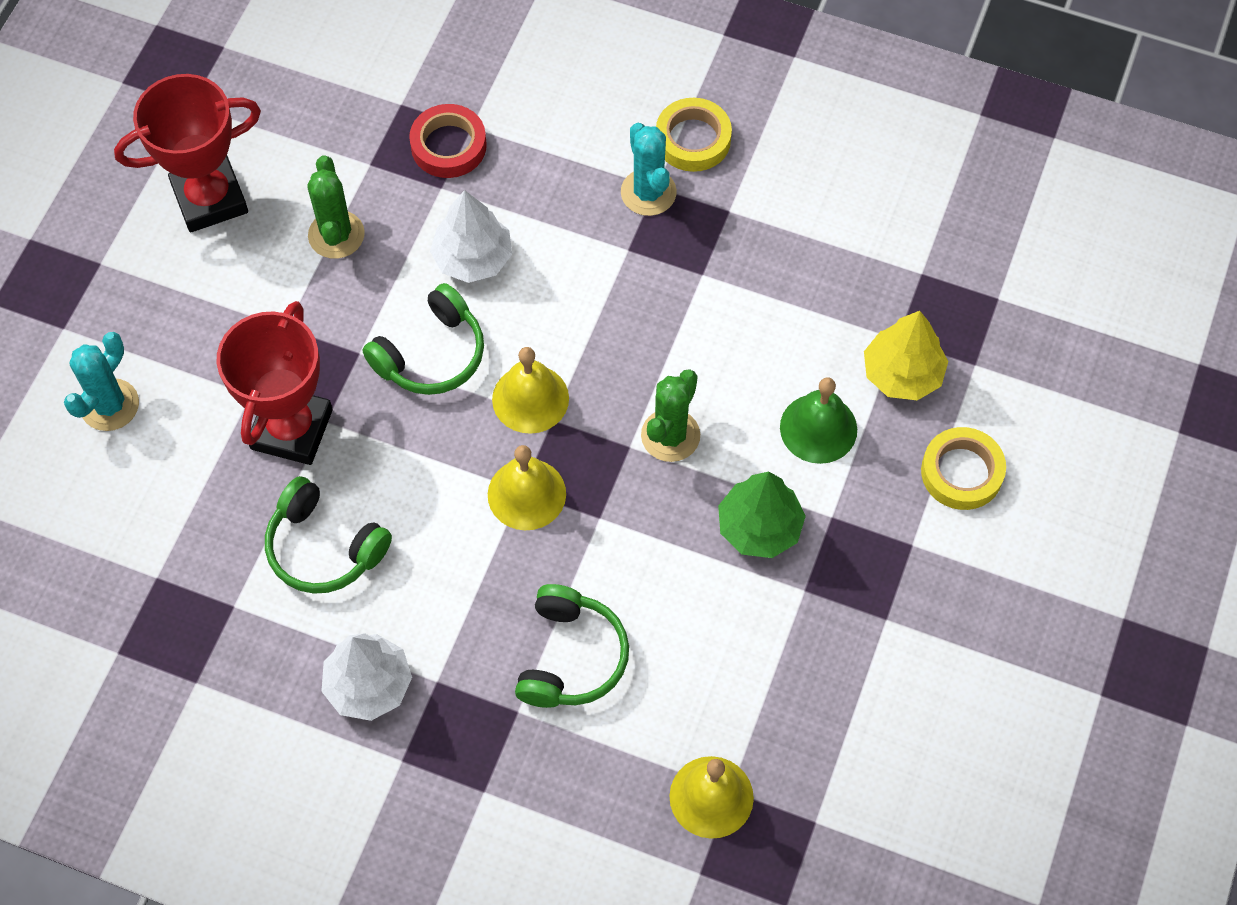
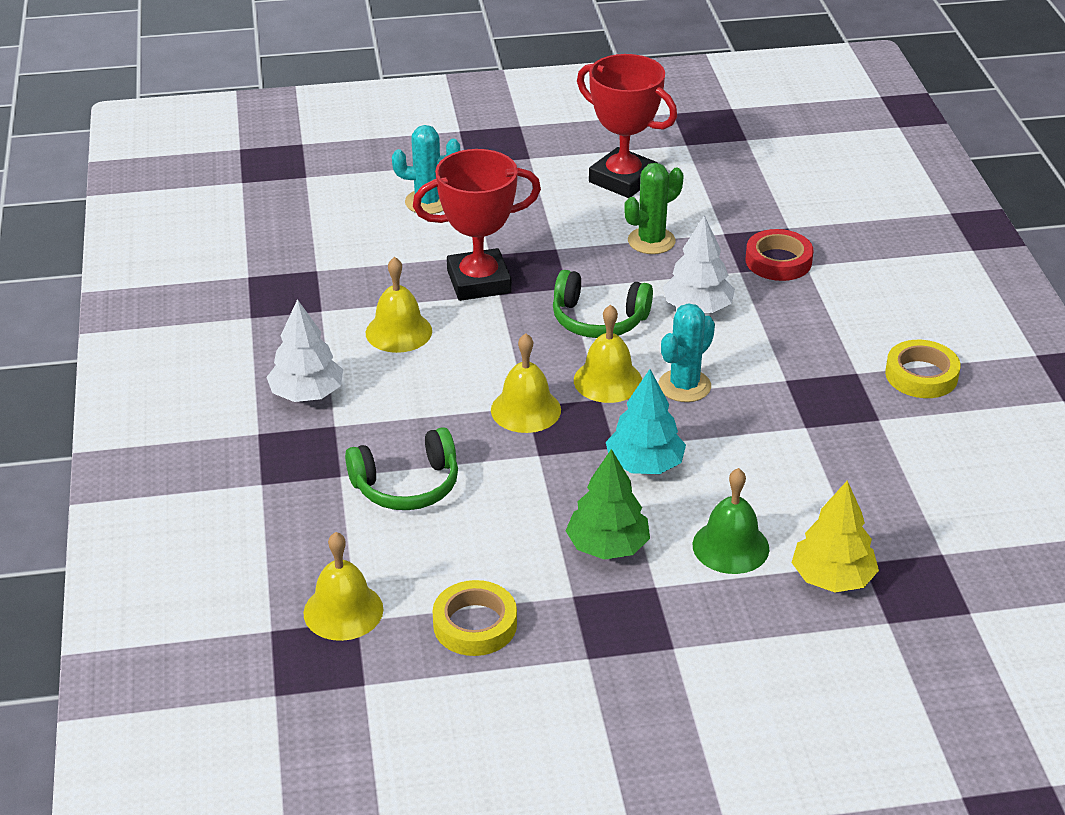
camera: 60 degrees right, 25 degrees down
green headphones [265,476,392,594] -> yellow bell [366,257,432,353]
turquoise cactus [621,123,677,216] -> turquoise cactus moved to [658,303,715,402]
green cactus [641,369,700,462] -> turquoise tree [606,369,686,474]
yellow tape [921,427,1006,510] -> yellow tape moved to [433,580,517,656]

